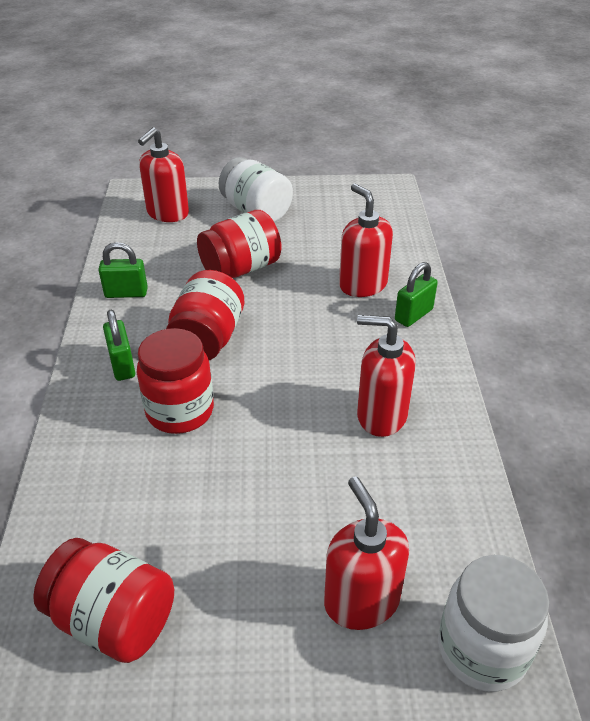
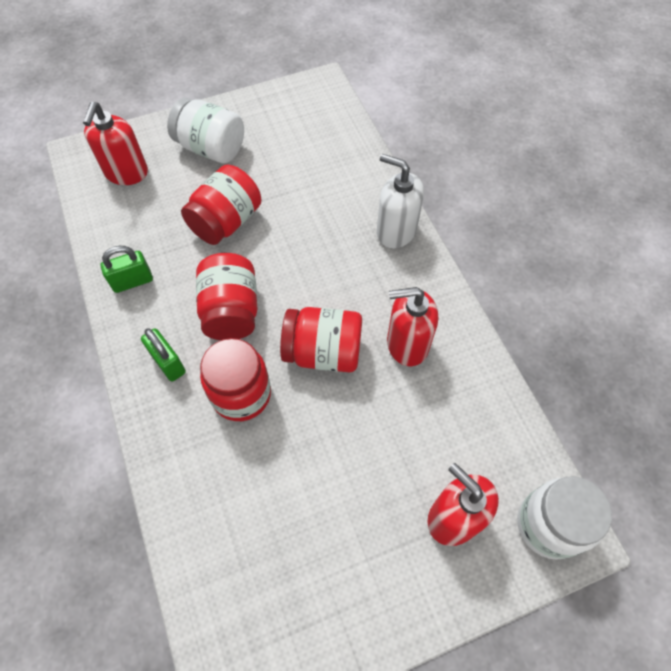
camera: 20 degrees left, 20 degrees up
red jar [33,538,174,663] -> red jar moved to [280,307,362,372]
red soap dispenser [339,184,393,297] -> none
green padlock [395,262,438,327] -> white soap dispenser [377,154,424,248]

